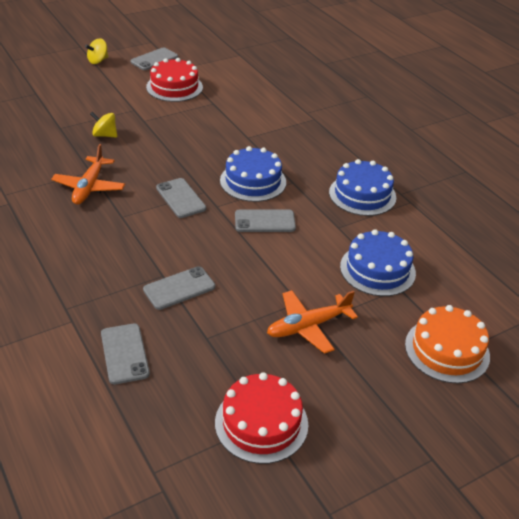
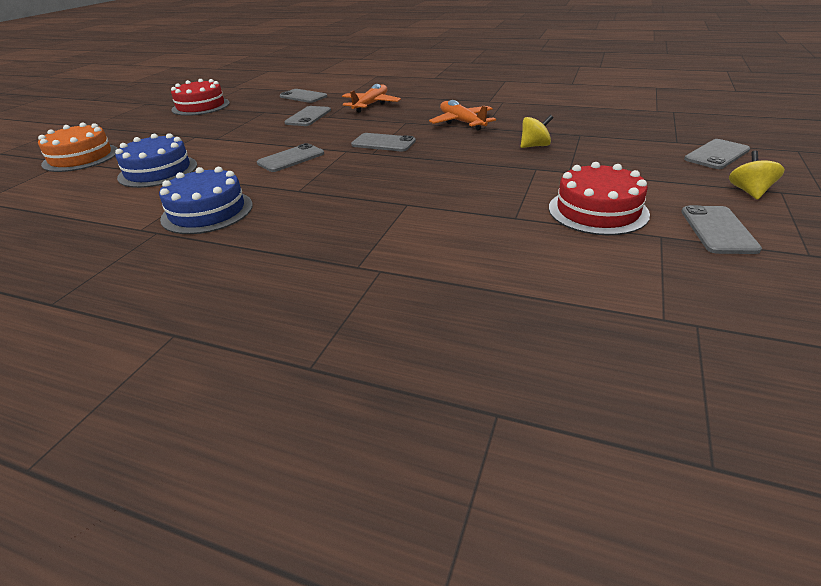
camera: 145 degrees right, 5 degrees down
blue cake [220,146,286,202] -> none
orange plane [267,290,358,354] -> orange plane moved to [342,84,401,113]
none -> grey phone [684,139,750,169]

